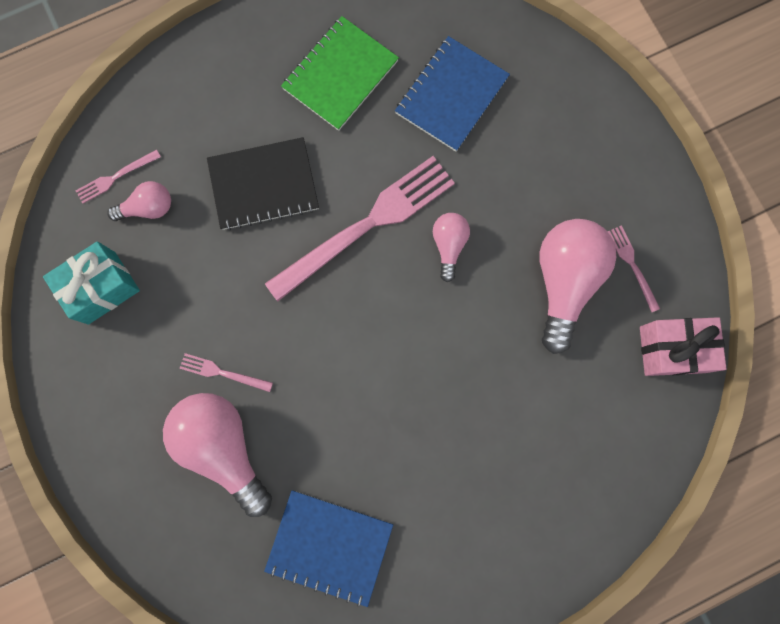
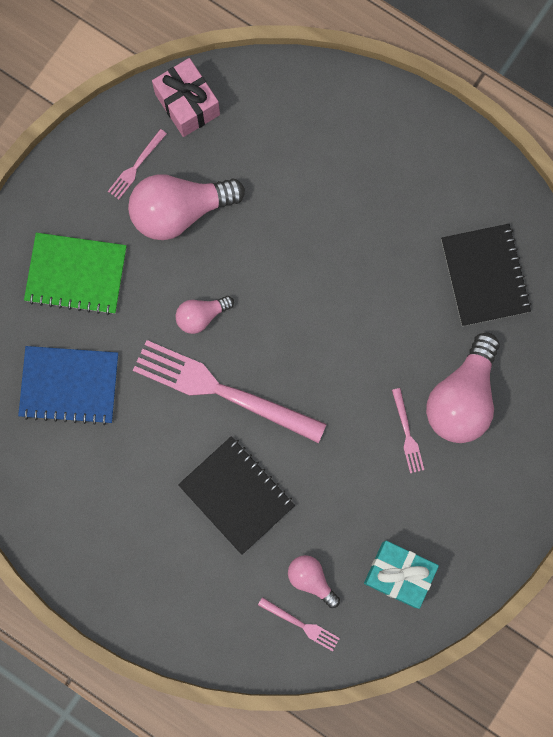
camera: 120 degrees left, 0 degrees up
blue notebook [264,490,393,607] -> black notebook [441,224,531,326]
green notebook [281,16,399,131] -> green notebook moved to [24,233,127,315]

